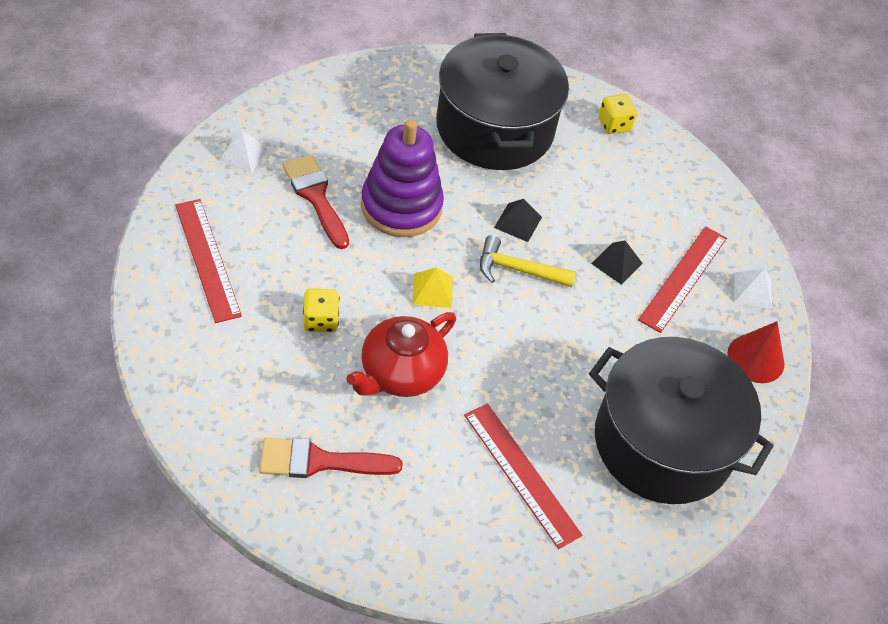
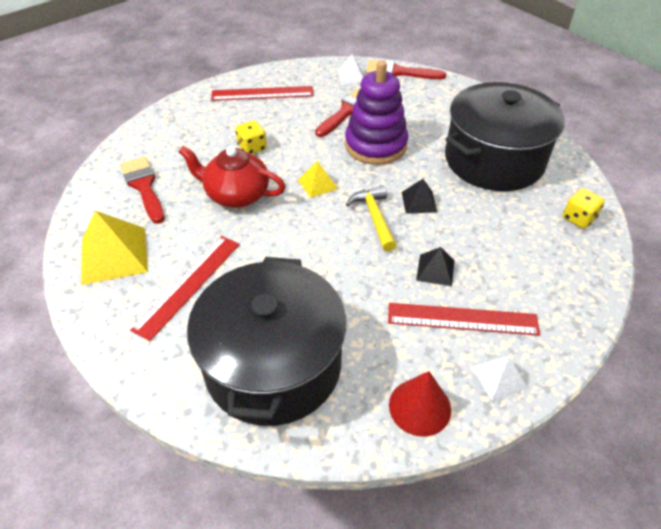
camera: 70 degrees right, 5 degrees down
red ruler [175,199,242,323] -> red ruler turned 45 degrees clockwise [211,86,314,101]
none -> yellow pyramid [81,211,148,285]
none -> red brush [366,60,446,79]

